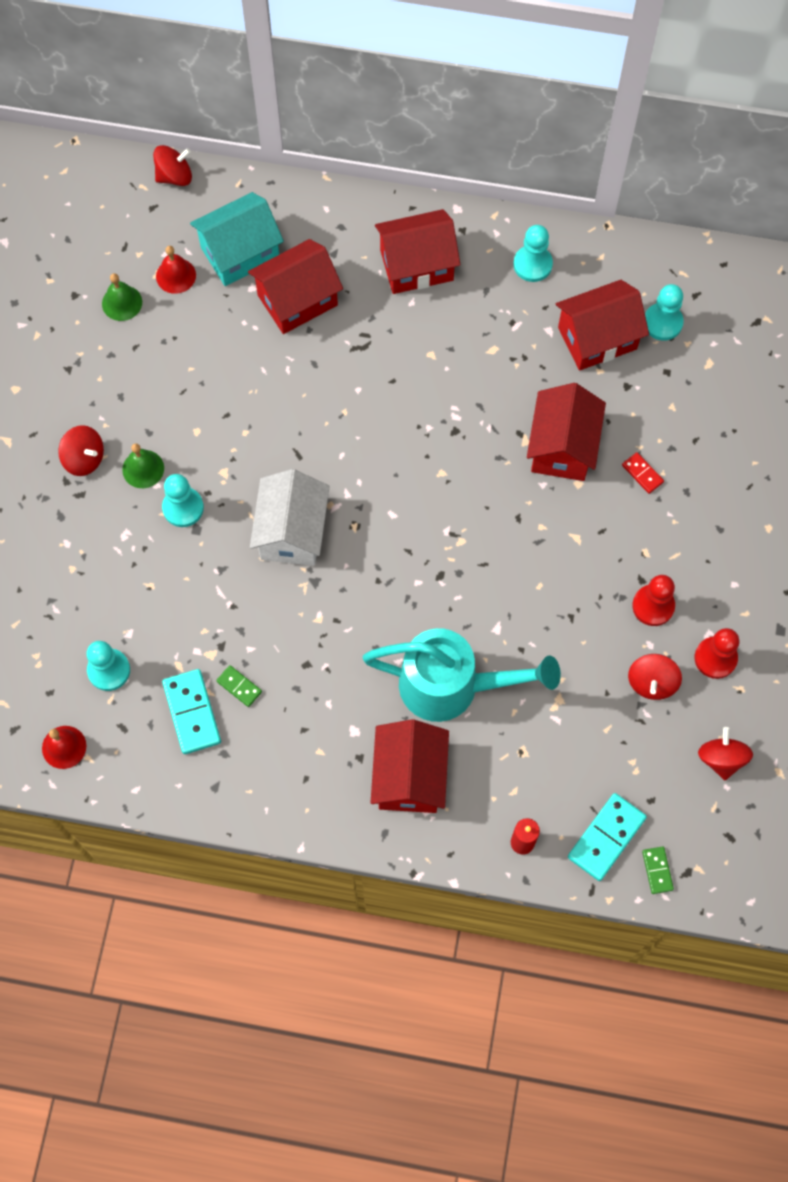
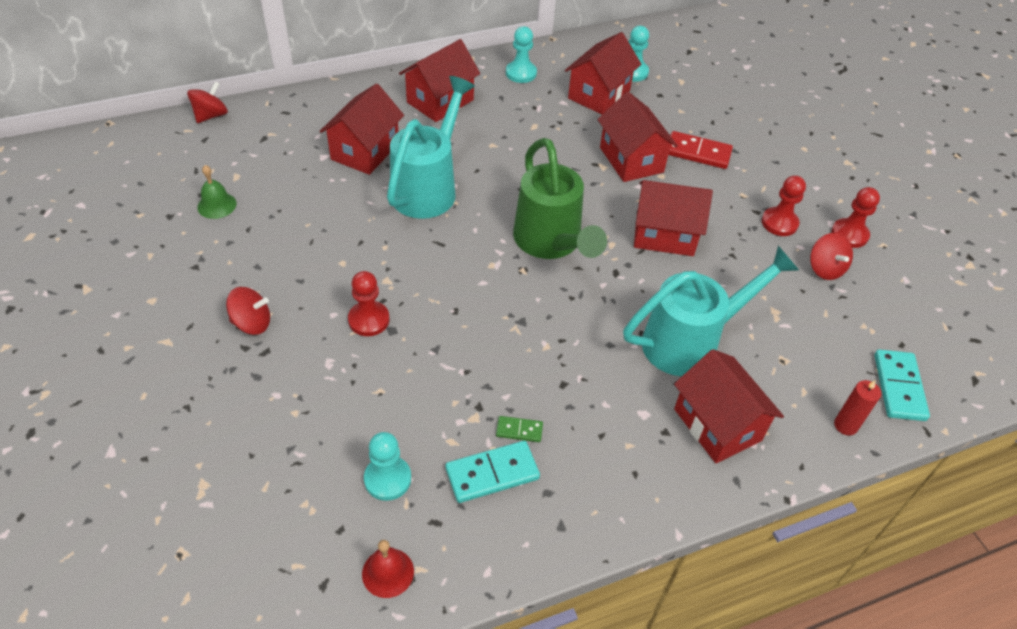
camera: 35 degrees left, 20 degrees down
green bell [122,443,164,488] -> none
red bell [156,246,196,294] -> none
turquoise pawn [162,474,204,527] -> red pawn [348,271,390,336]
turquoise domino [162,669,221,754] -> turquoise domino turned 60 degrees counterclockwise [446,441,540,503]
turquoise house [190,192,284,286] -> none
white house [250,469,330,566] -> none
red domino [622,452,664,494] -> red domino [668,131,733,169], size x1.85
green domino [642,846,674,894] -> none
red spinning top [698,727,753,780] -> none
none -> turquoise watering can [387,76,475,219]
none -> green watering can [513,138,607,259]
none -> red house [634,180,713,256]

